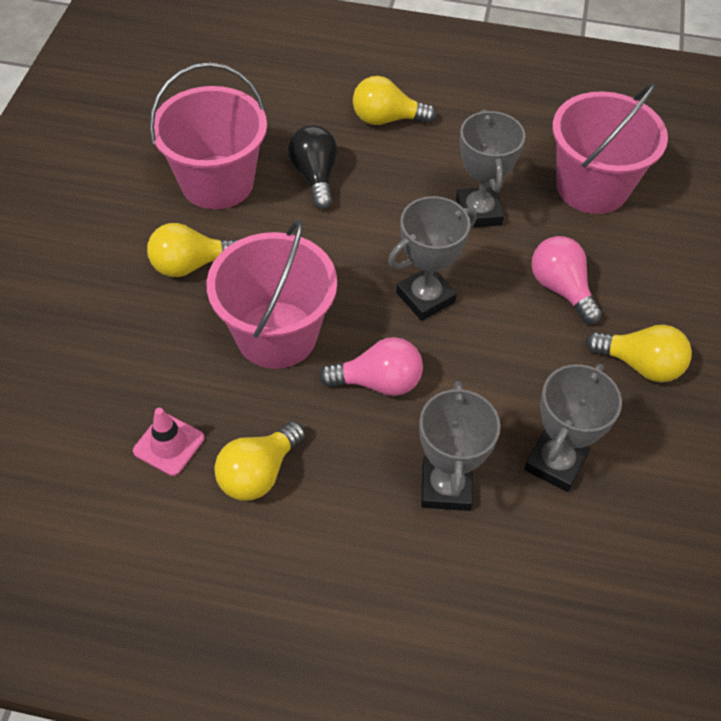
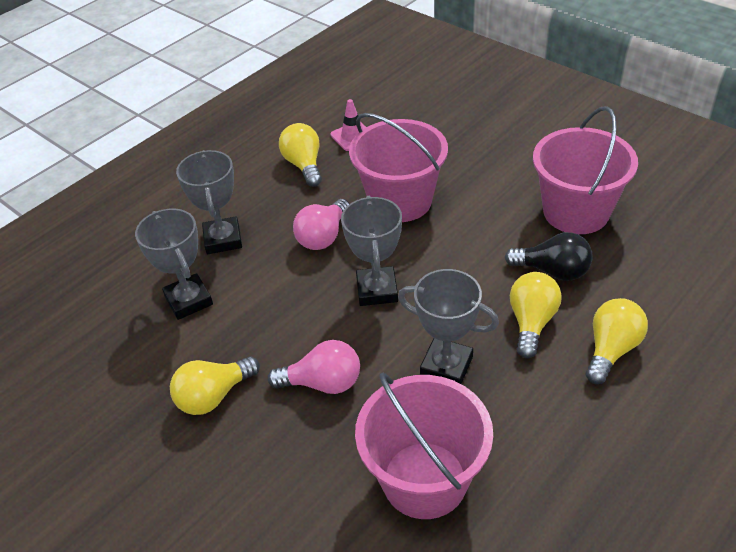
camera: 125 degrees right, 10 degrees down
yellow light bulb [147,223,238,277] -> yellow light bulb moved to [510,272,562,359]
grey trophy [419,381,500,511] -> grey trophy turned 45 degrees clockwise [176,150,242,254]

